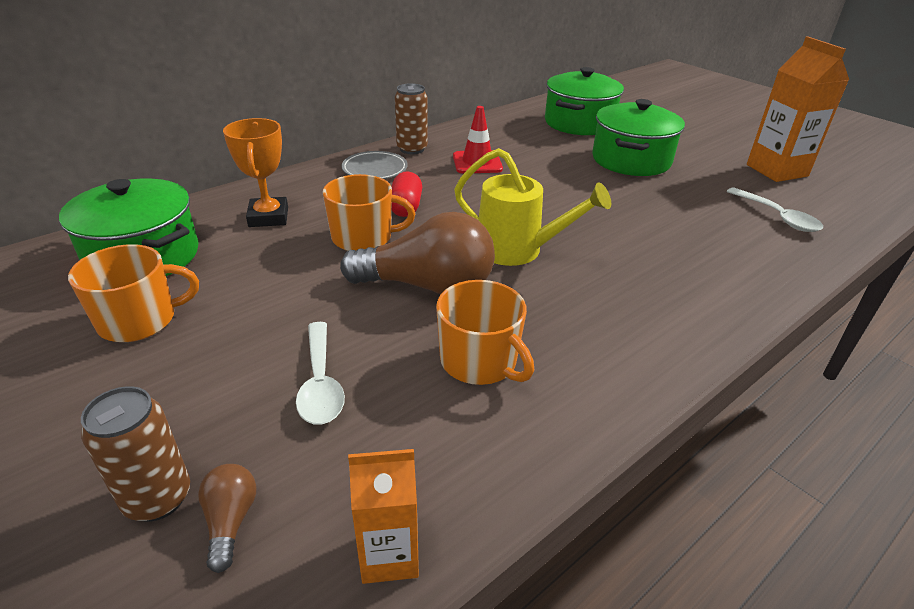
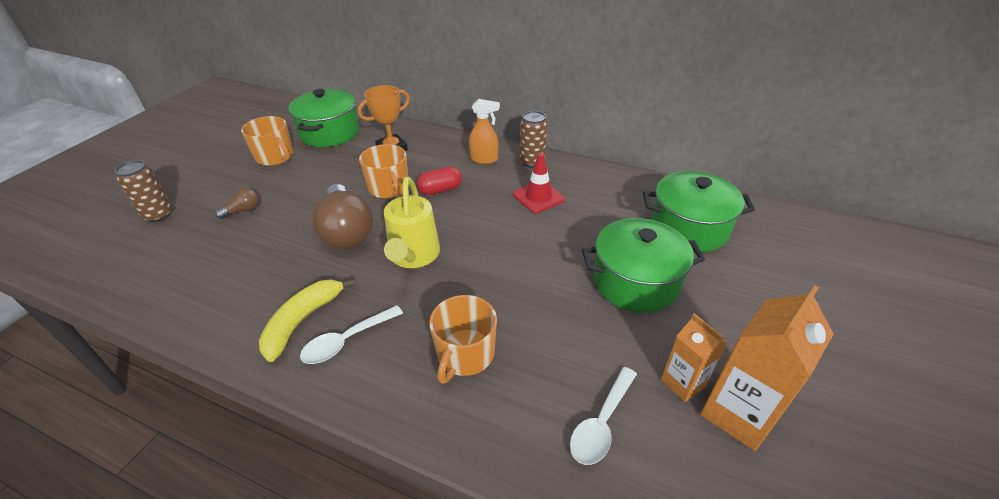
camera: 65 degrees right, 5 degrees up
brown light bulb [198,464,256,573] -> brown light bulb moved to [215,188,259,219]
white spoon [296,322,345,425] -> white spoon moved to [300,305,403,364]
grey plate [341,151,408,179] -> orange spray bottle [469,99,500,164]
orange carton [348,449,419,584] -> orange carton moved to [661,313,727,402]
orange mug [436,280,534,385] -> orange mug moved to [429,295,497,384]
none -> yellow banana [259,278,356,362]

